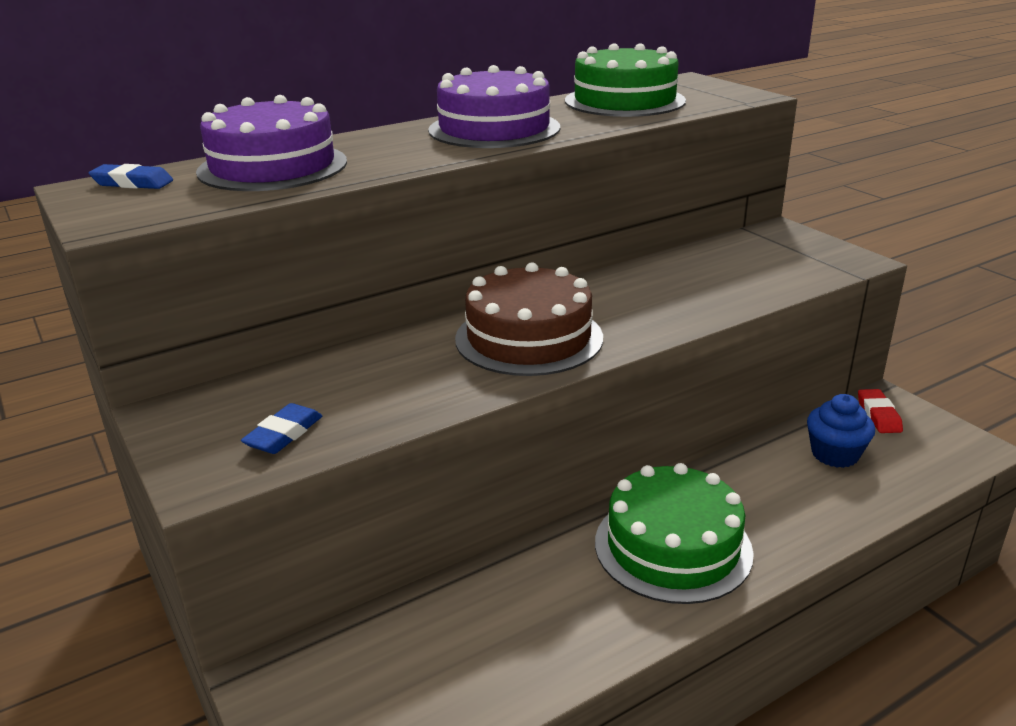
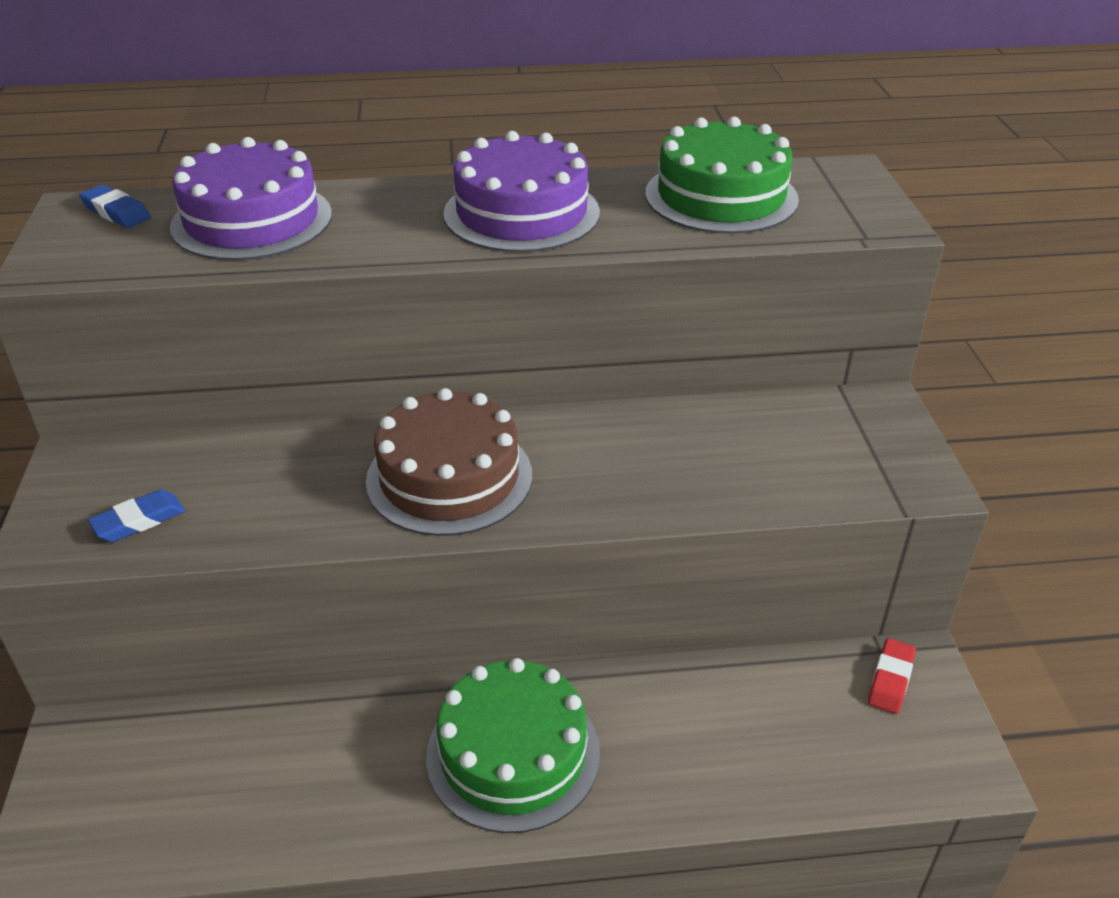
camera: 25 degrees right, 10 degrees up
blue cupcake [807,394,875,468] -> none

